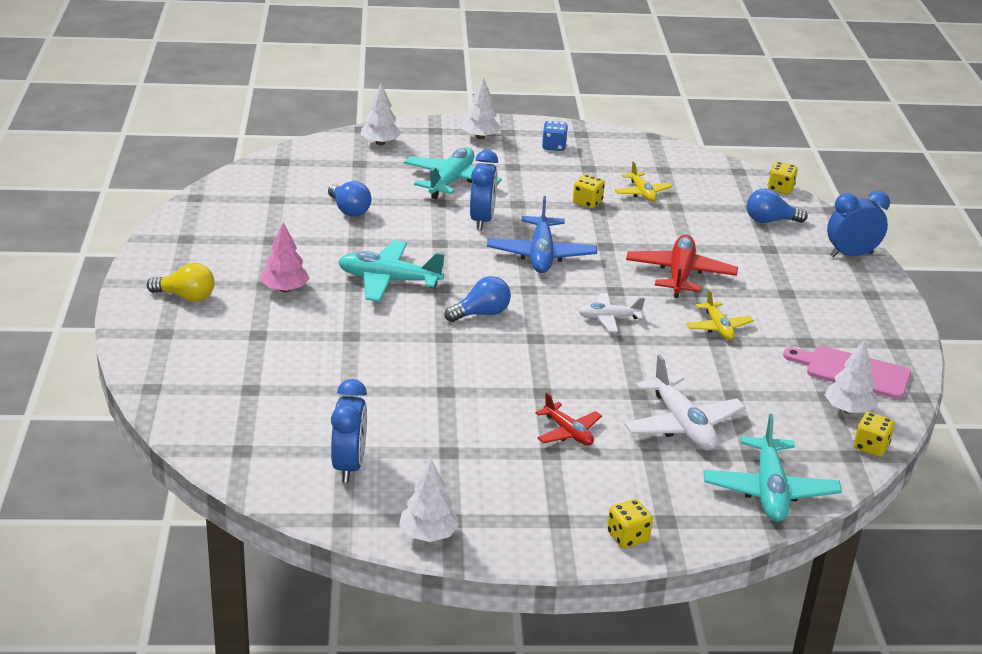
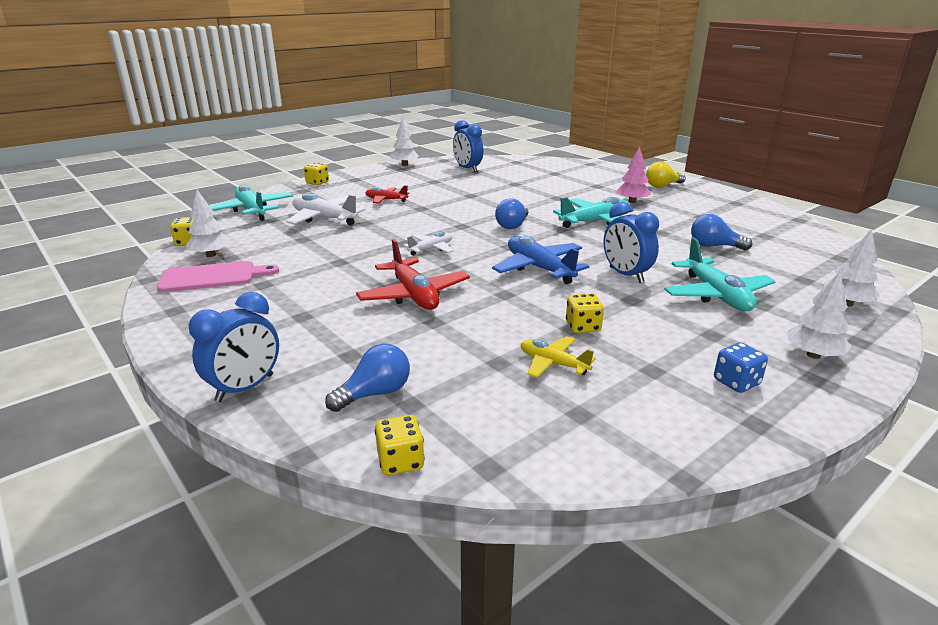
camera: 145 degrees right, 5 degrees down
yellow plane [686,290,754,340] -> none

